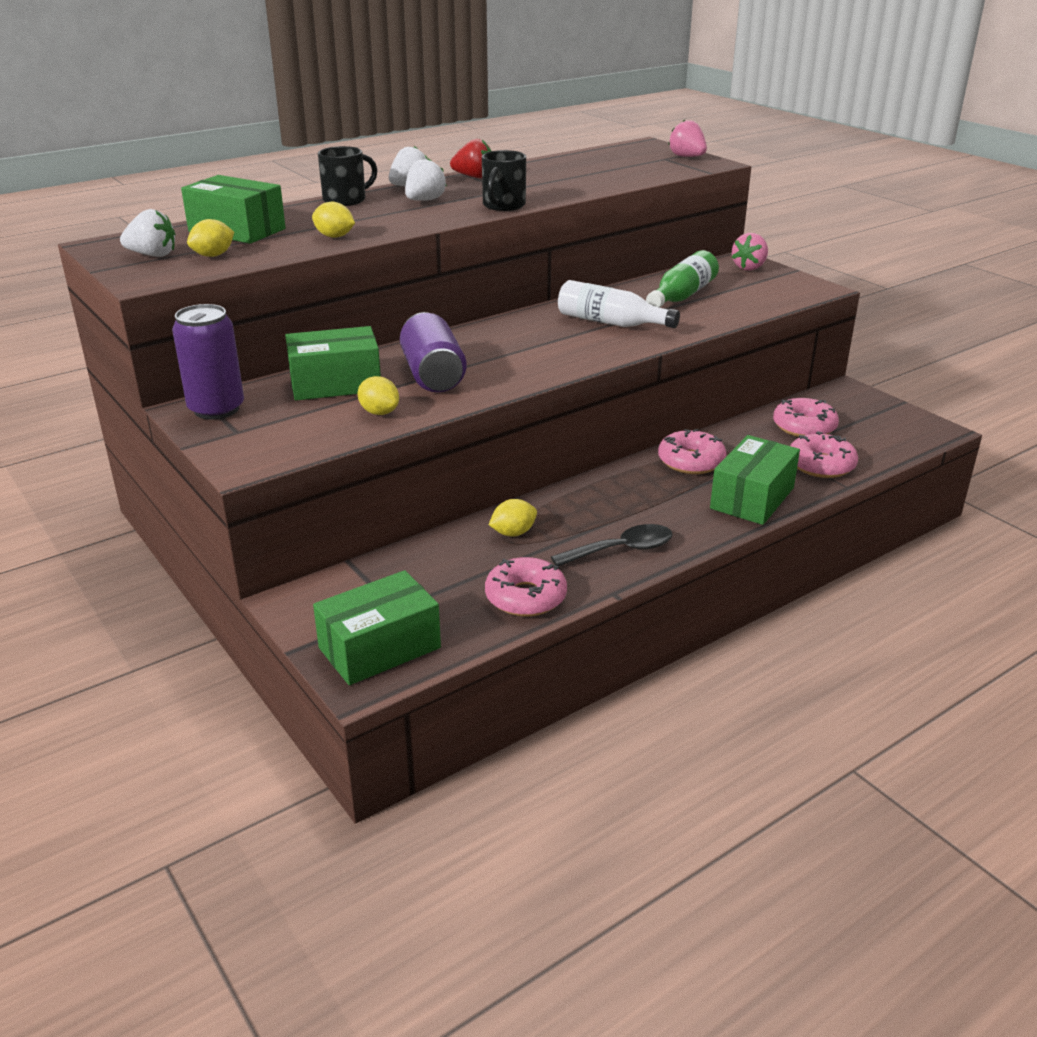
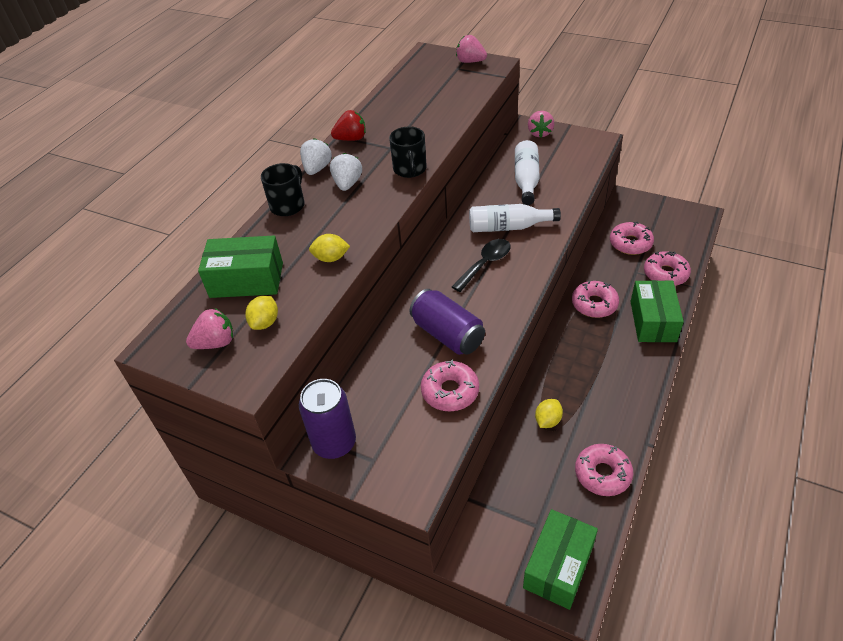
camera: 25 degrees left, 15 degrees up
white strawberry [120,209,175,257] -> pink strawberry [186,308,233,349]
green box [285,326,381,400] -> none
yellow lemon [357,376,399,415] -> pink donut [421,359,479,411]
black spoon [551,524,673,566] -> black spoon moved to [452,239,510,292]
green bottle [646,250,719,308] -> white bottle [515,140,540,205]

